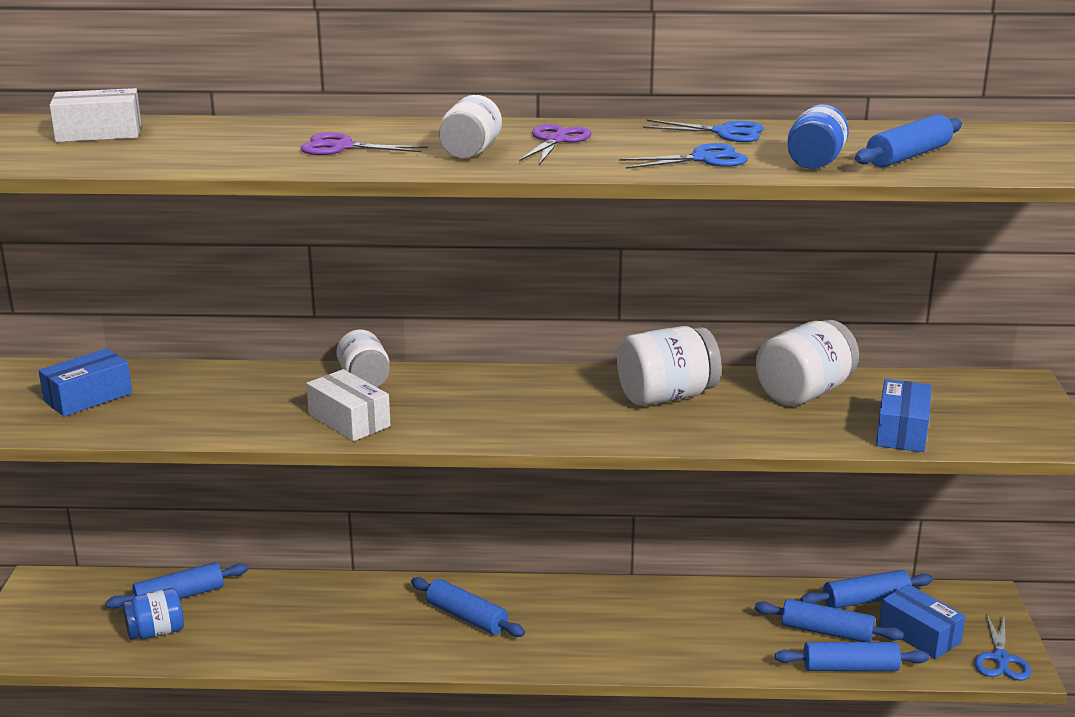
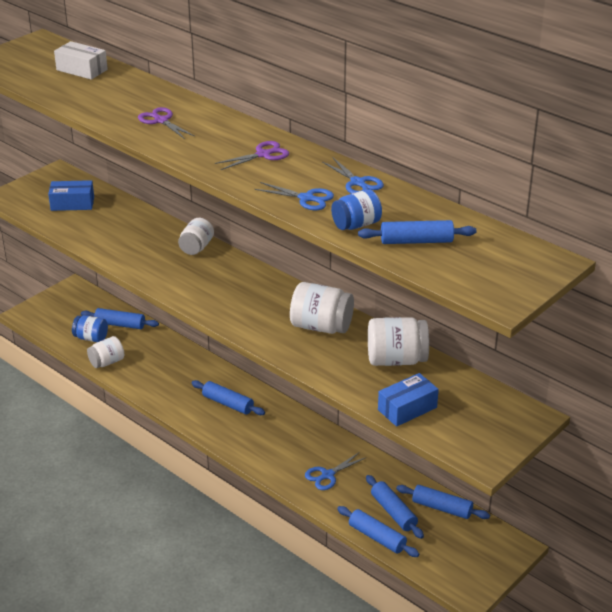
camera: 40 degrees right, 10 degrees up
white box [306,369,391,441] -> none
blue rolling pin [411,577,525,637] -> blue rolling pin turned 45 degrees counterclockwise [191,380,265,415]
white jar [439,95,502,158] -> white jar moved to [87,336,124,368]
blue box [879,584,966,659] -> none
blue scissors [974,613,1031,681] -> blue scissors moved to [305,452,367,490]

